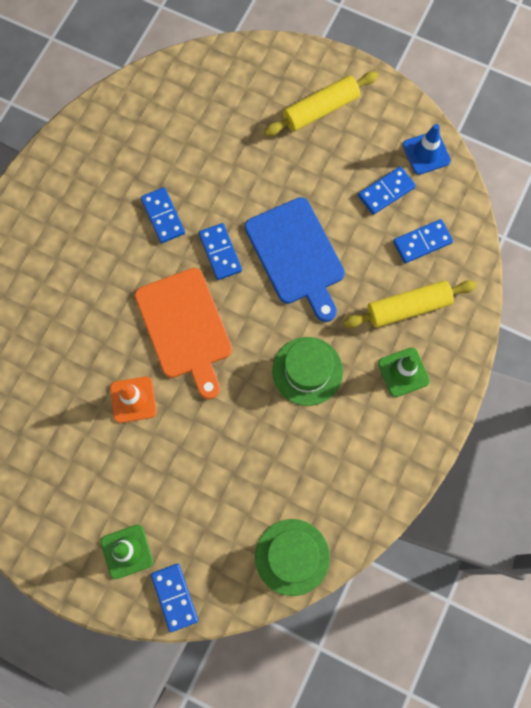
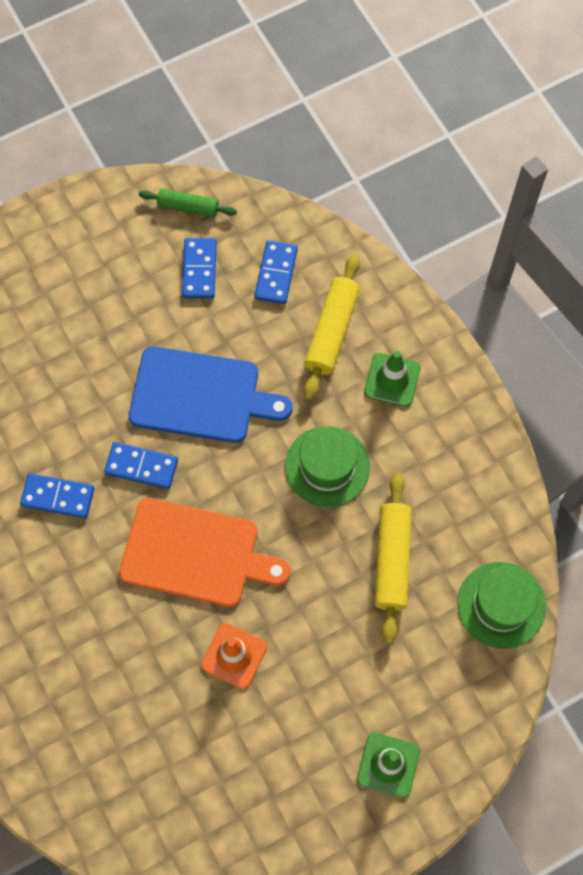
camera: 55 degrees left, 5 degrees down
blue domino [151,564,198,632] -> none
yellow rolling pin [264,71,378,136] -> yellow rolling pin moved to [375,472,412,644]
blue traffic cone [403,124,451,175] -> green rolling pin [139,188,237,217]

